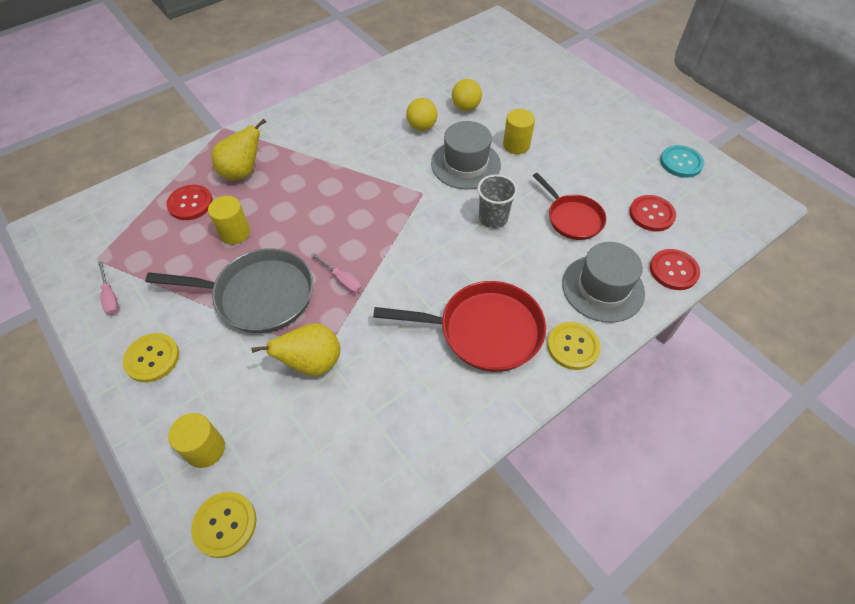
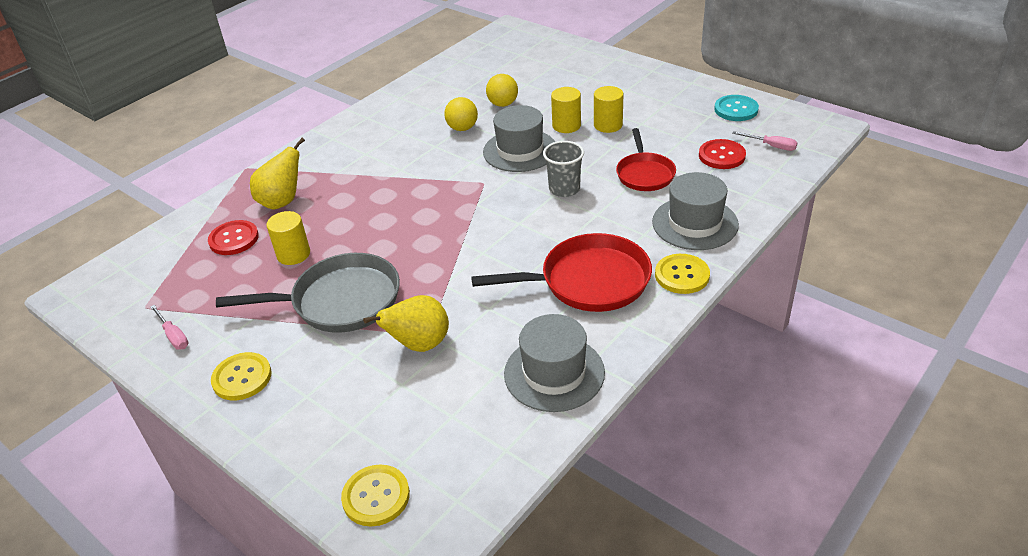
camera: 10 degrees left, 15 degrees down
yellow cylinder [168,413,225,468] -> yellow cylinder moved to [594,86,624,133]
pink screwdriver [311,252,361,293] -> pink screwdriver moved to [732,131,797,151]
red pan [533,173,606,240] -> red pan turned 45 degrees clockwise [616,128,676,191]
red button [650,249,700,290] -> none
none -> grey hat [504,314,605,412]

